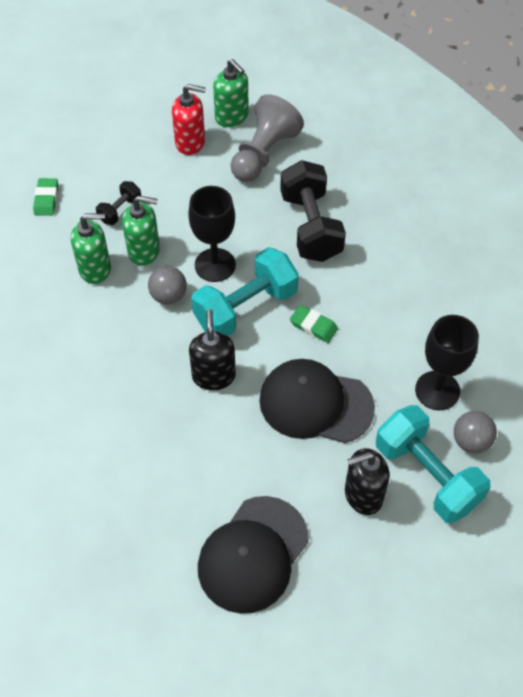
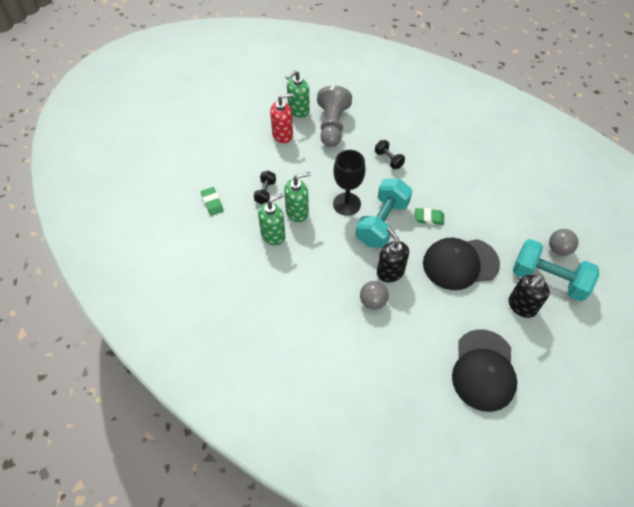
camera: 25 degrees left, 0 degrees up
grey ball [148,266,187,305] -> grey ball moved to [360,281,389,310]
green soap dispenser [213,59,249,127] -> green soap dispenser turned 120 degrees clockwise [286,70,310,118]
black dumbbell [280,160,346,262] -> black dumbbell [375,140,405,169], size x0.49
black goblet [415,315,479,410] -> none

